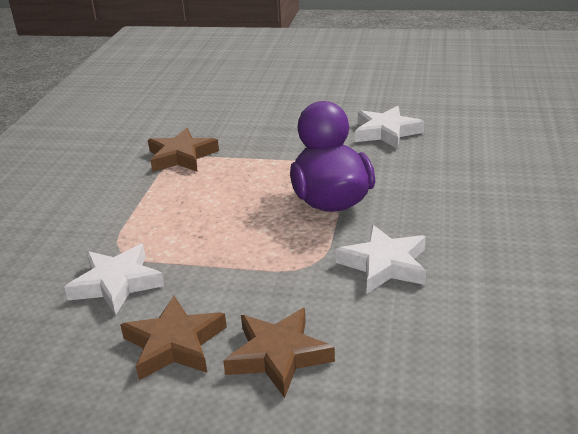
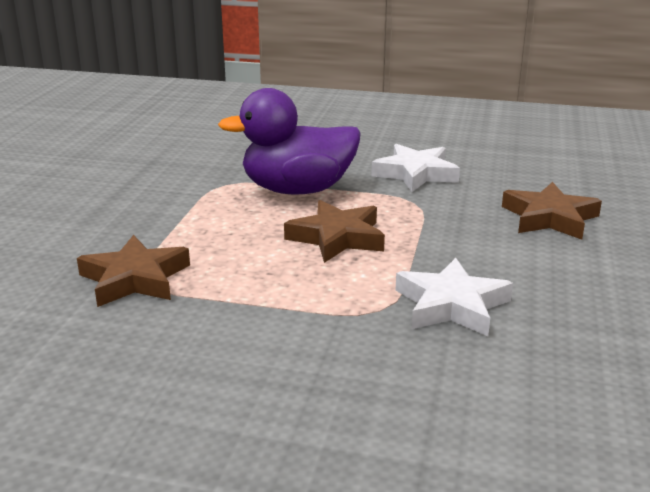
camera: 90 degrees left, 5 degrees down
brown star [120,296,227,380] -> brown star moved to [284,200,385,263]
white star [355,106,424,149] -> none

